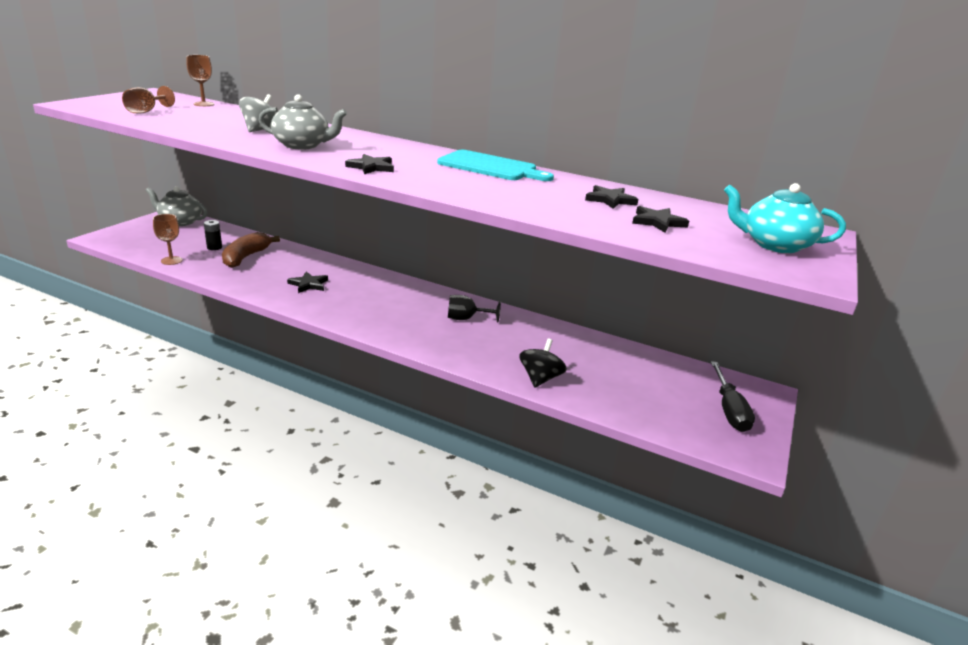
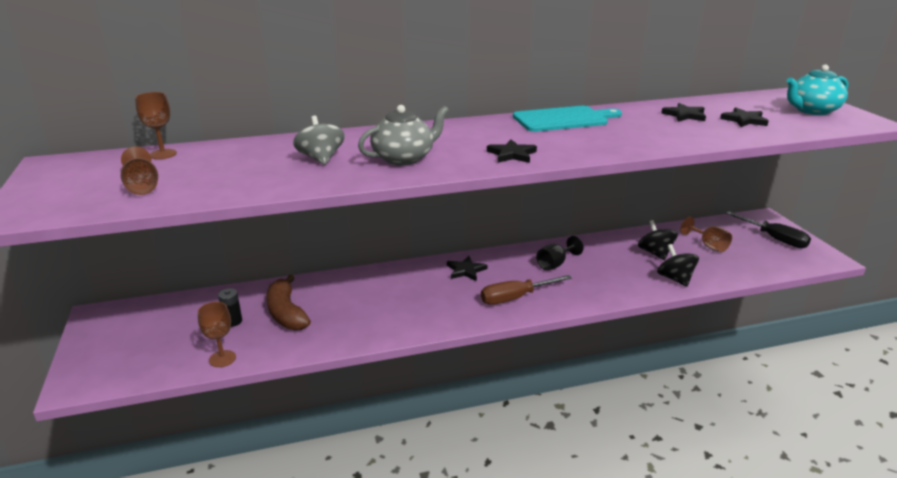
camera: 40 degrees left, 0 degrees up
grey teapot [145,186,207,226] -> none
black star [287,272,328,293] -> black star moved to [447,256,487,281]
none -> brown screwdriver [481,275,572,305]
none -> black spinning top [638,220,678,260]
none -> brown goblet [681,217,732,252]

